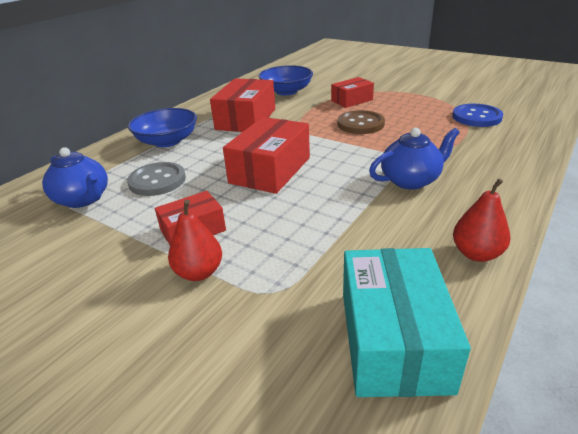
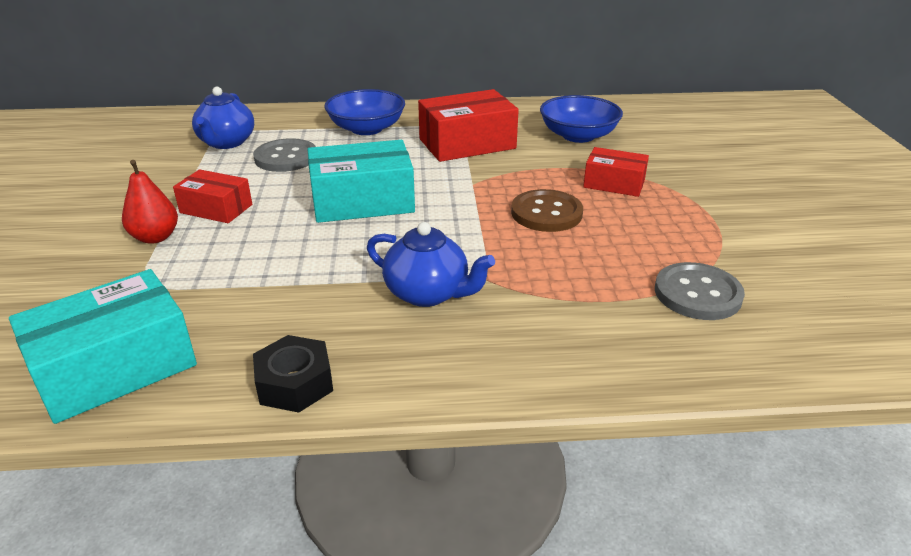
camera: 50 degrees right, 0 degrees up
red box [223,117,310,194] -> turquoise box [307,140,415,223]
blue button [452,104,503,127] -> grey button [655,262,745,320]
red pear [453,178,510,262] -> black nut [253,335,333,413]

